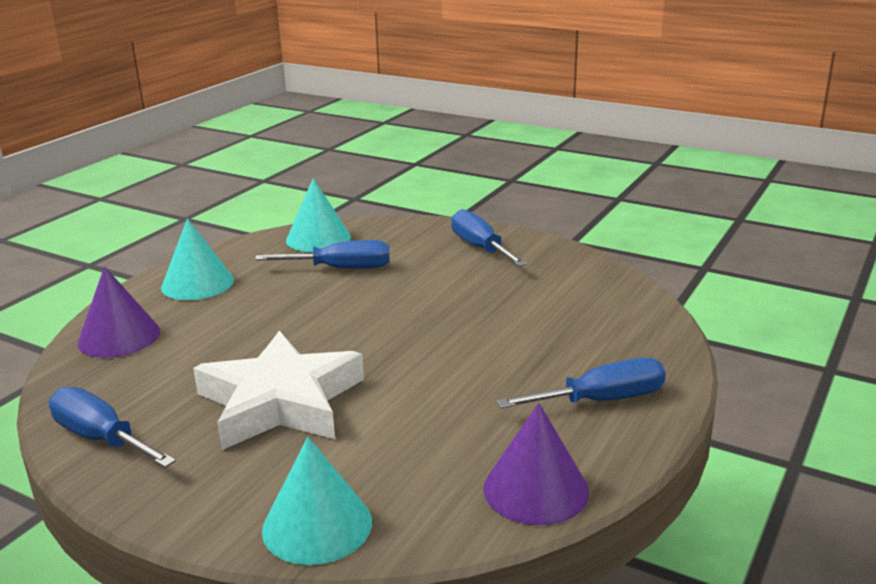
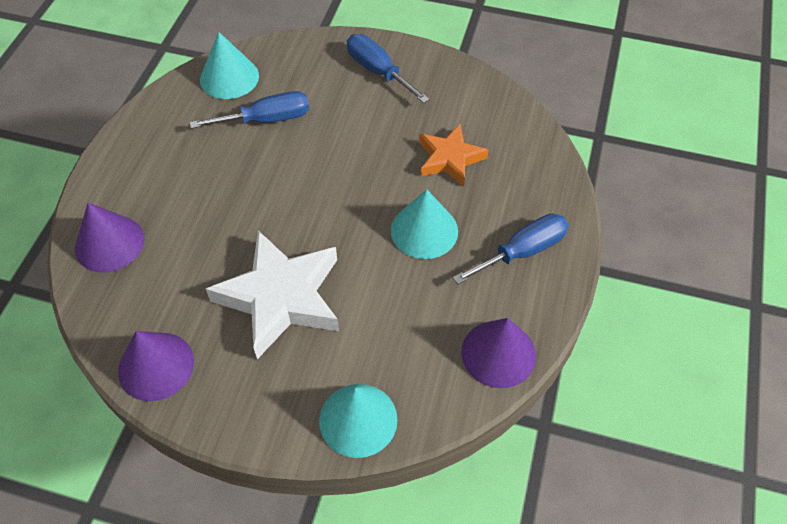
camera: 15 degrees left, 30 degrees up
blue screwdriver [49,387,176,468] -> purple cone [118,331,194,401]
turquoise cone [161,218,234,300] -> turquoise cone moved to [391,189,458,259]
none -> orange star [419,124,489,187]

